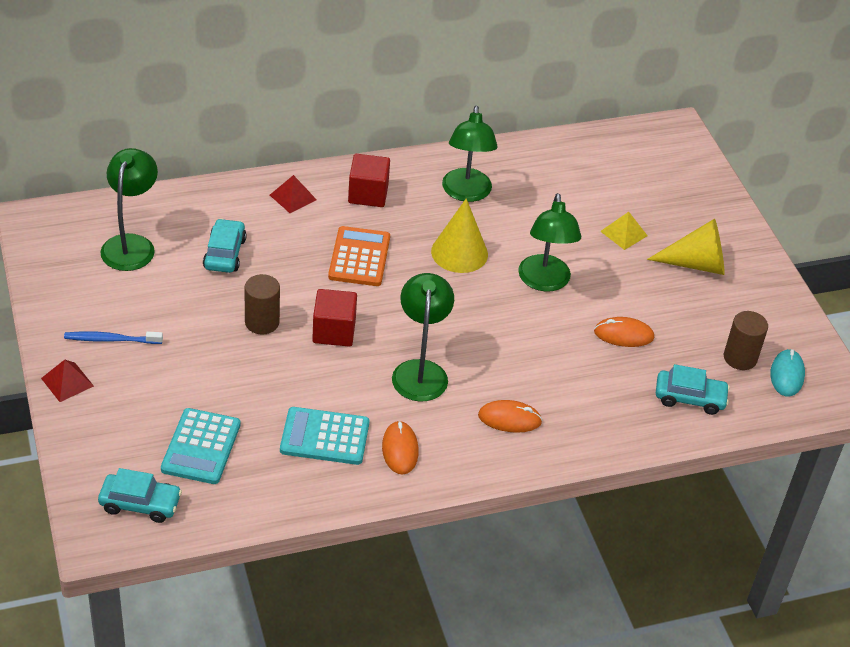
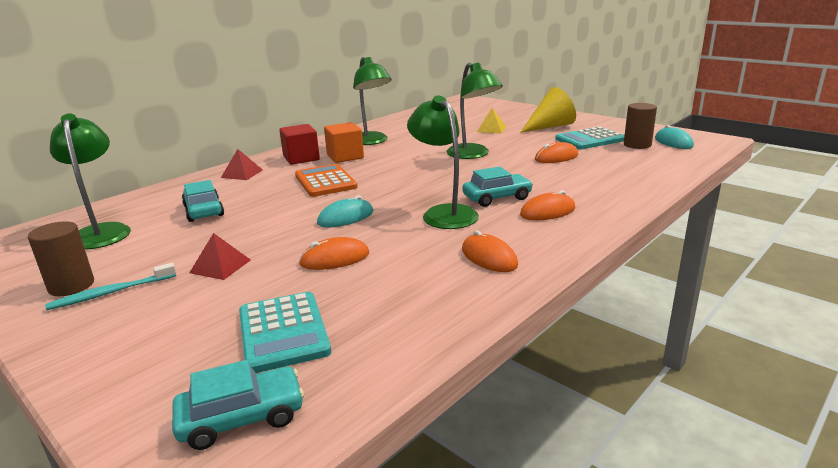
camera: 25 degrees left, 20 degrees down
red pyramid [41,360,94,402] -> red pyramid moved to [189,233,251,280]
blue toothbrush [64,332,163,344] -> turquoise toothbrush [45,263,176,310]
brown cylinder [244,274,280,334] -> brown cylinder moved to [28,221,94,296]
turquoise calculator [280,407,369,465] -> turquoise calculator moved to [555,126,625,149]
red cube [312,289,357,347] -> turquoise mouse [317,195,373,227]
yellow cone [431,198,488,273] -> none
turquoise car [656,364,730,415] -> turquoise car moved to [462,166,533,207]
none -> orange mouse [299,237,369,270]
none -> orange cube [324,122,364,163]

